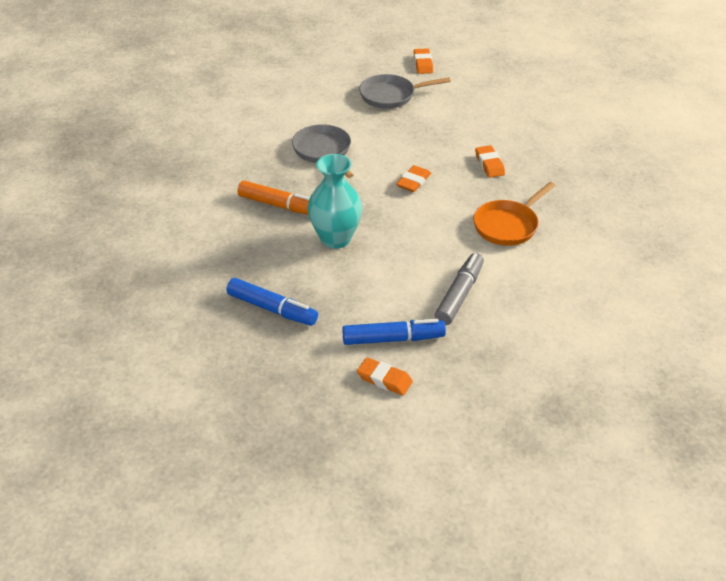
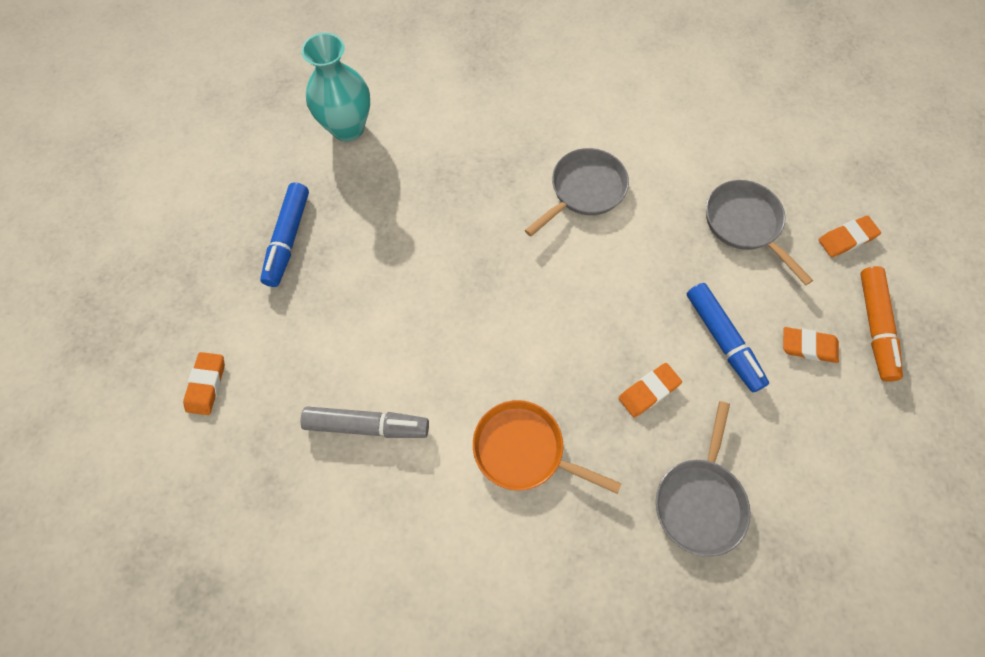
camera: 70 degrees right, 25 degrees up
orange marker [238,181,310,215] -> orange marker moved to [860,266,903,382]
turquoise vase [307,154,362,249] -> turquoise vase moved to [301,33,370,142]
blue marker [342,319,446,345] -> blue marker moved to [687,283,769,392]
orange eraser [396,165,431,192] -> orange eraser moved to [783,327,839,363]
none -> grey pan [656,401,751,557]

